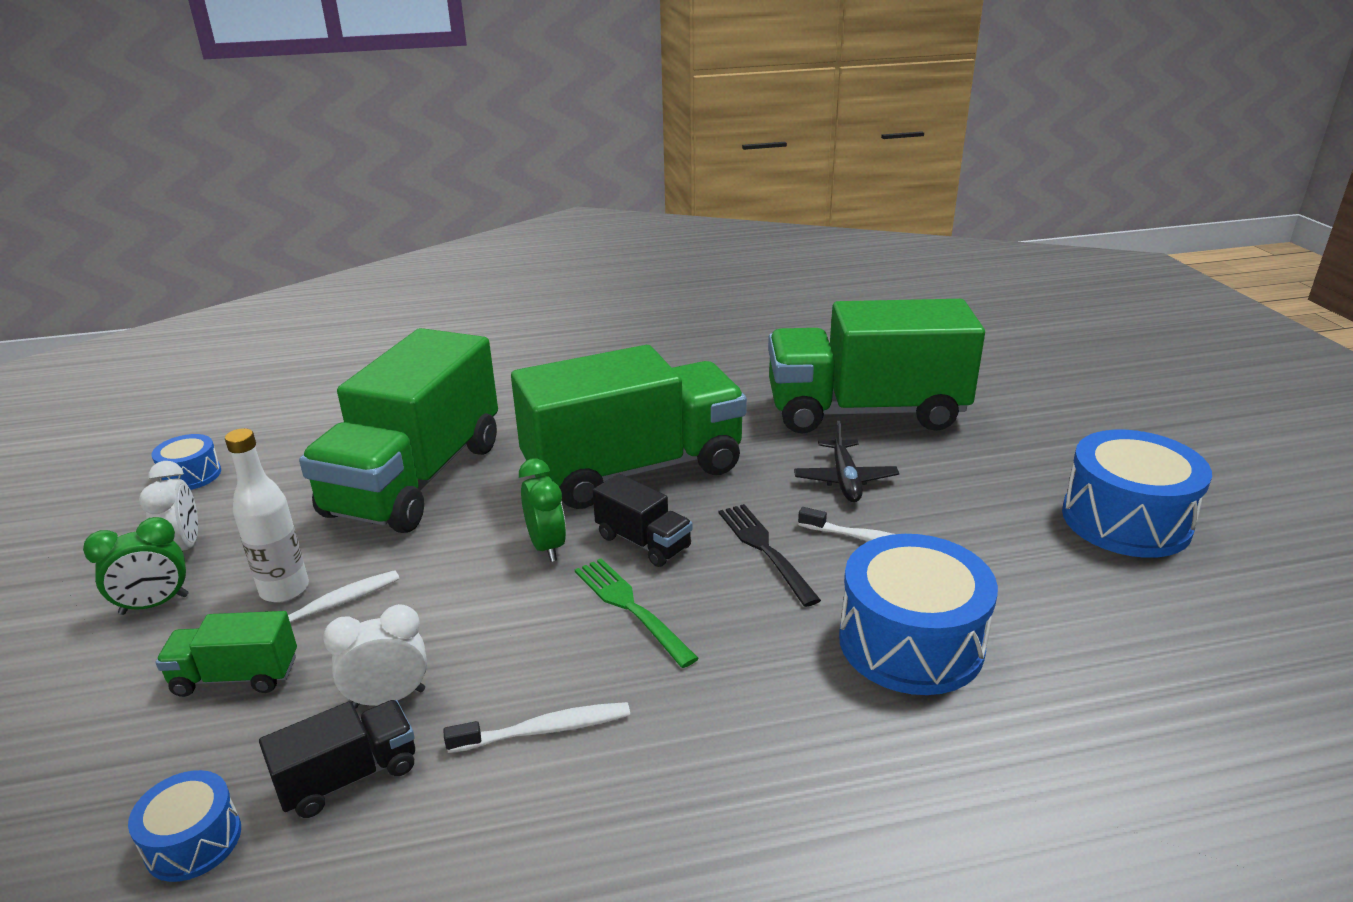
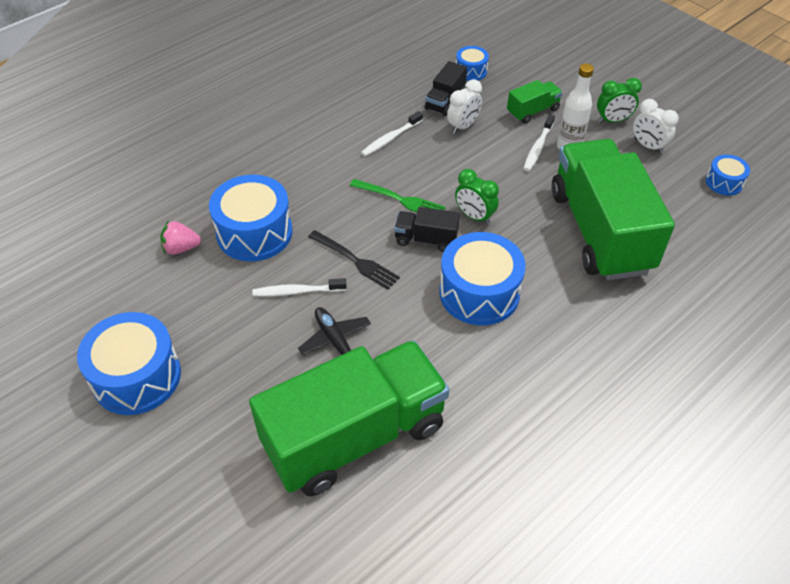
camera: 150 degrees right, 20 degrees up
green clock [83,517,189,615] -> green clock turned 135 degrees counterclockwise [597,78,642,123]
green truck [511,345,747,509] -> blue drum [439,232,526,325]
none -> pink strawberry [160,221,201,254]

